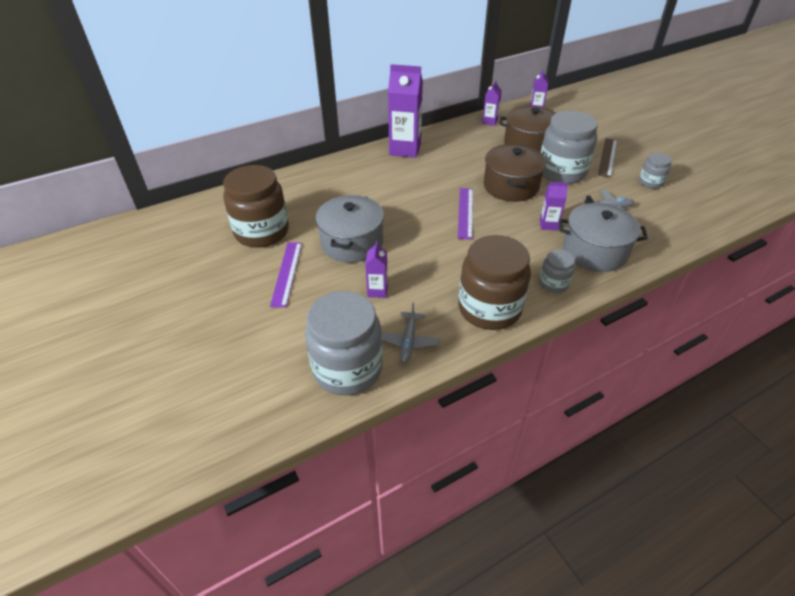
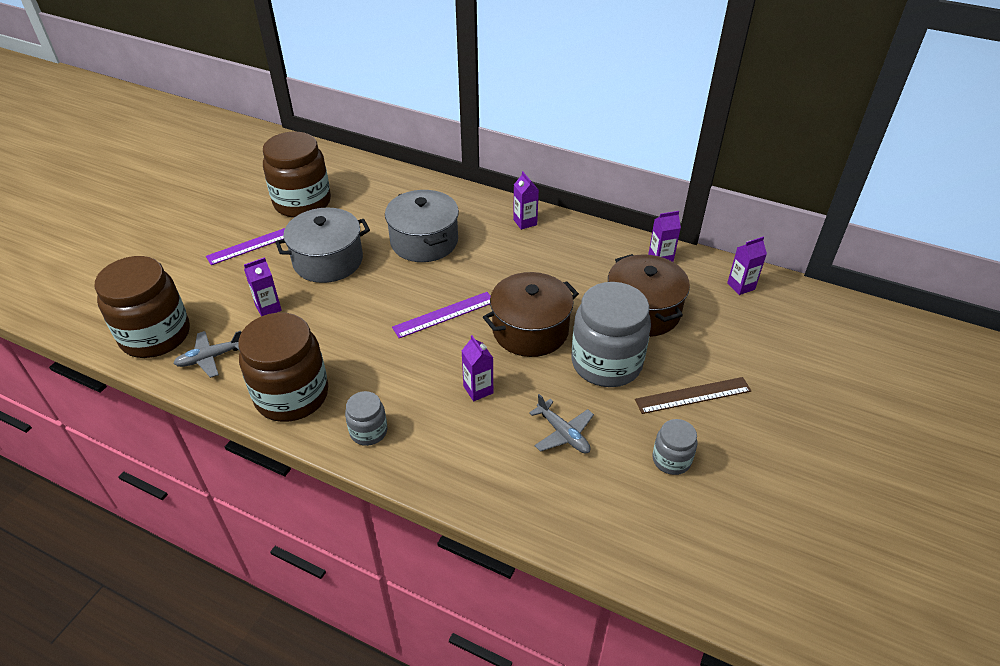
camera: 55 degrees right, 0 degrees up
grey jar [305,291,383,395] -> brown jar [94,256,190,358]
purple carton [388,64,423,158] -> purple carton [513,171,539,230], size x0.50
grey pot [559,203,648,272] -> grey pot moved to [385,190,459,262]

